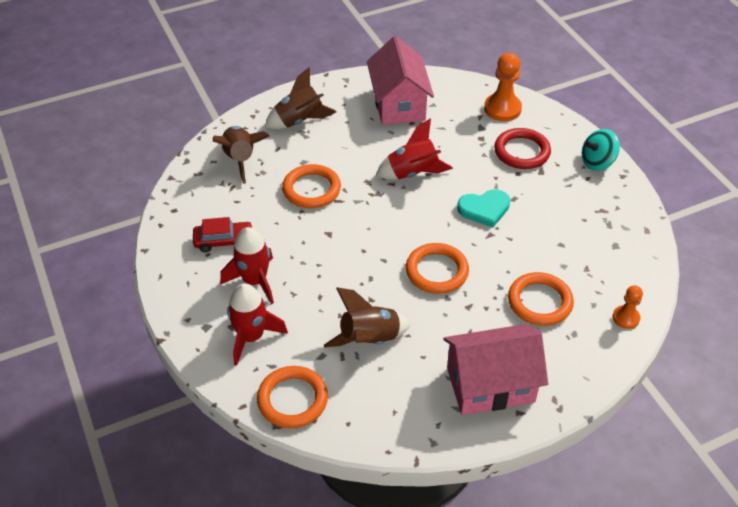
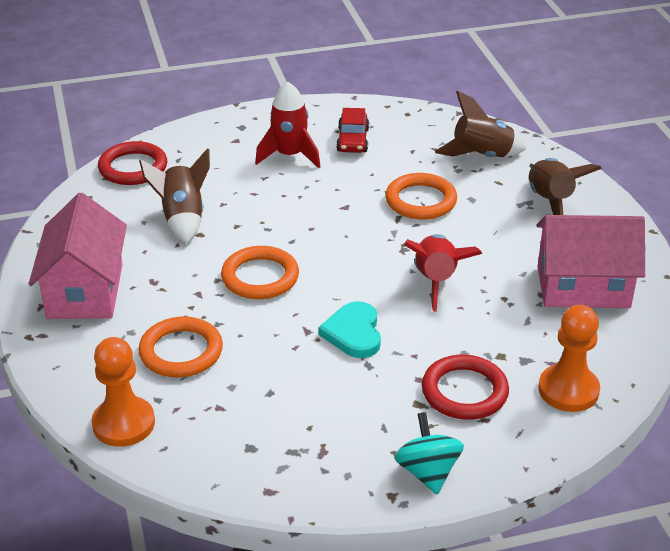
camera: 100 degrees right, 10 degrees down
red rocket [227,283,288,366] -> none
orange ring [257,366,328,429] -> red ring [98,141,167,185]
orange pawn [613,285,643,329] -> orange pawn [91,337,155,447], size x1.71

